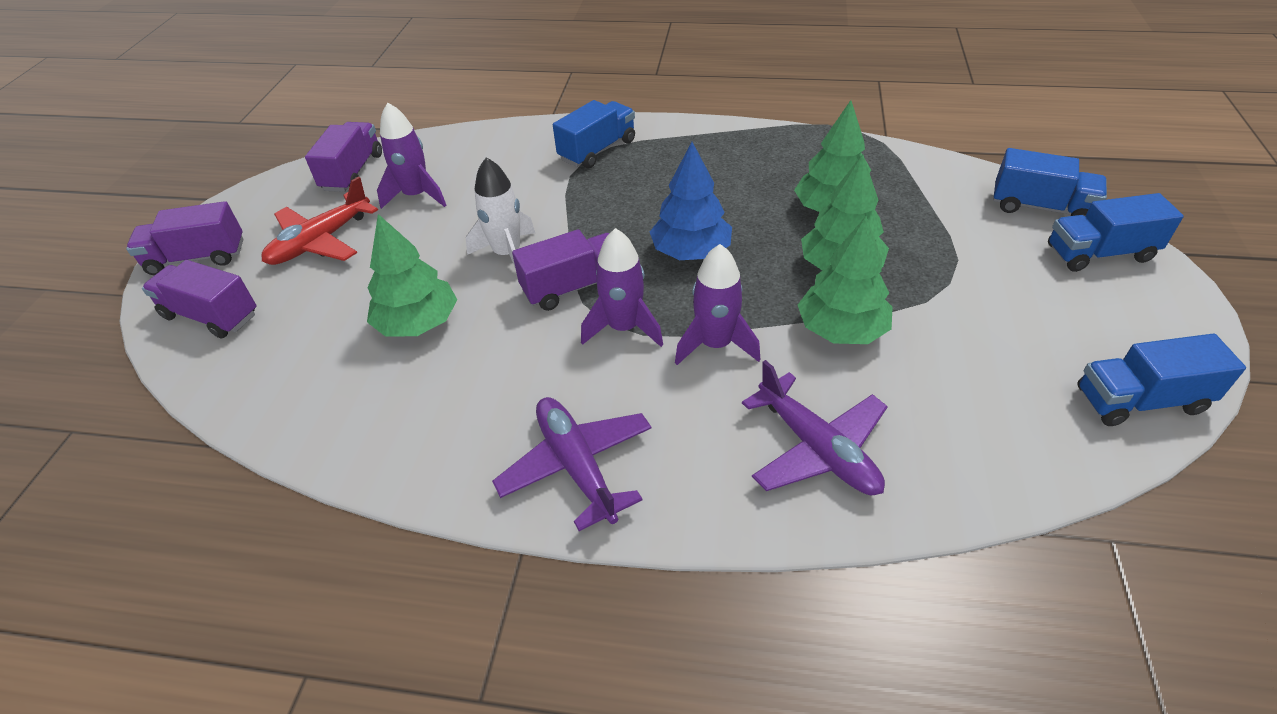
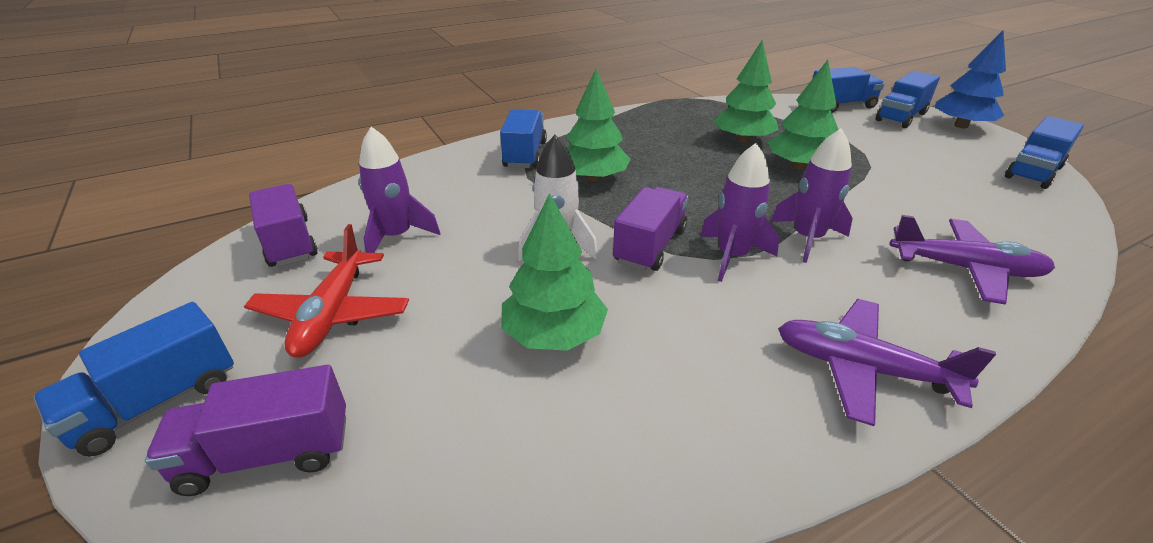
camera: 40 degrees left, 10 degrees down
purple truck [126,201,244,275] -> blue truck [33,302,234,457]
blue tree [650,142,732,260] -> blue tree moved to [935,30,1006,128]
green tree [798,216,893,344] -> green tree moved to [566,68,631,182]

